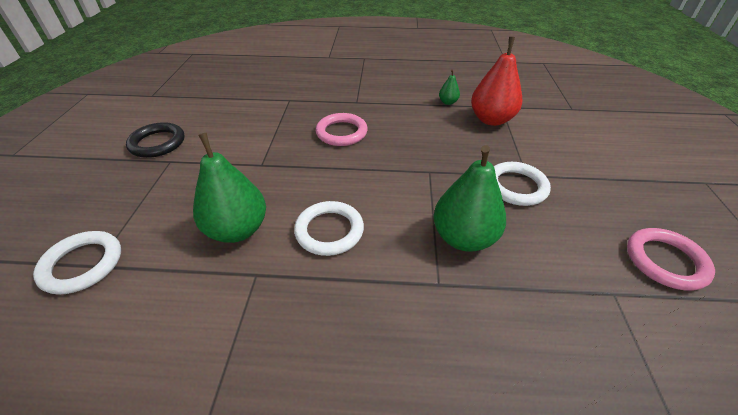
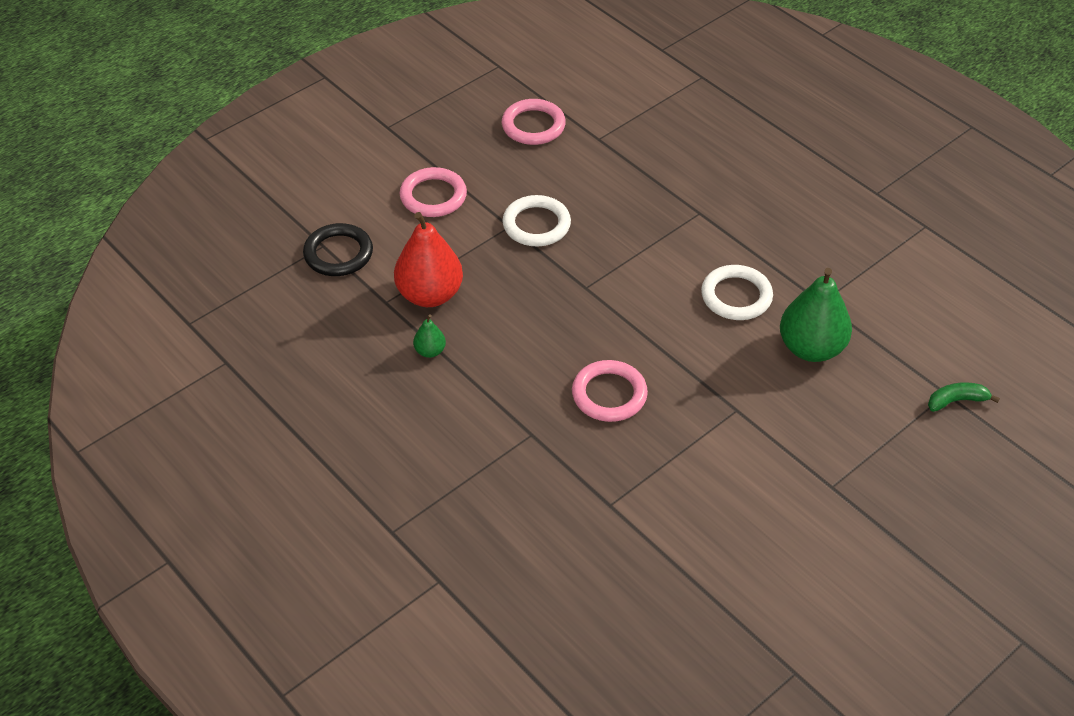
camera: 135 degrees left, 5 degrees up
white ring [33,231,121,295] -> green banana [928,382,1000,412]
black ring [126,122,185,158] -> black ring moved to [303,223,373,276]
green pear [433,145,506,251] -> none
none -> pink ring [400,167,467,217]

